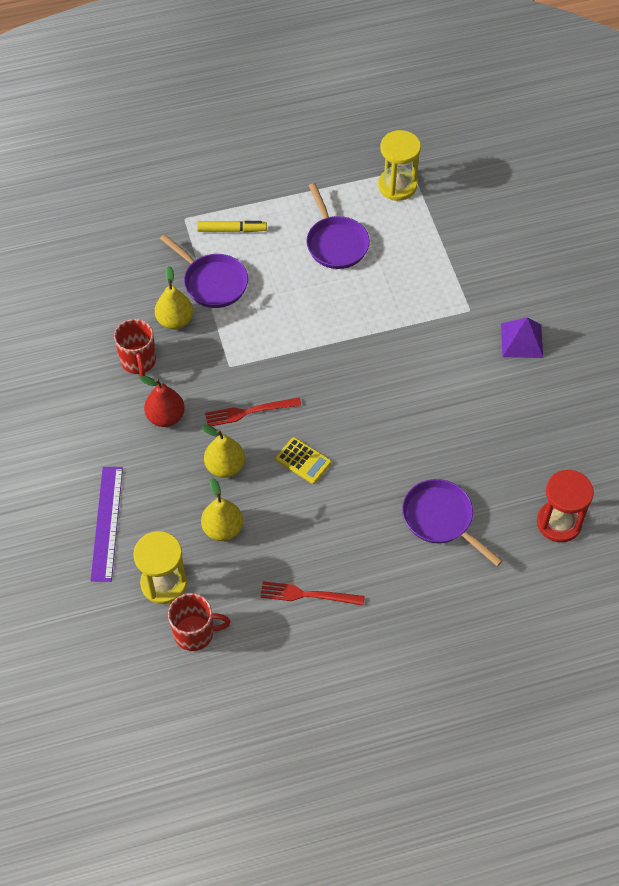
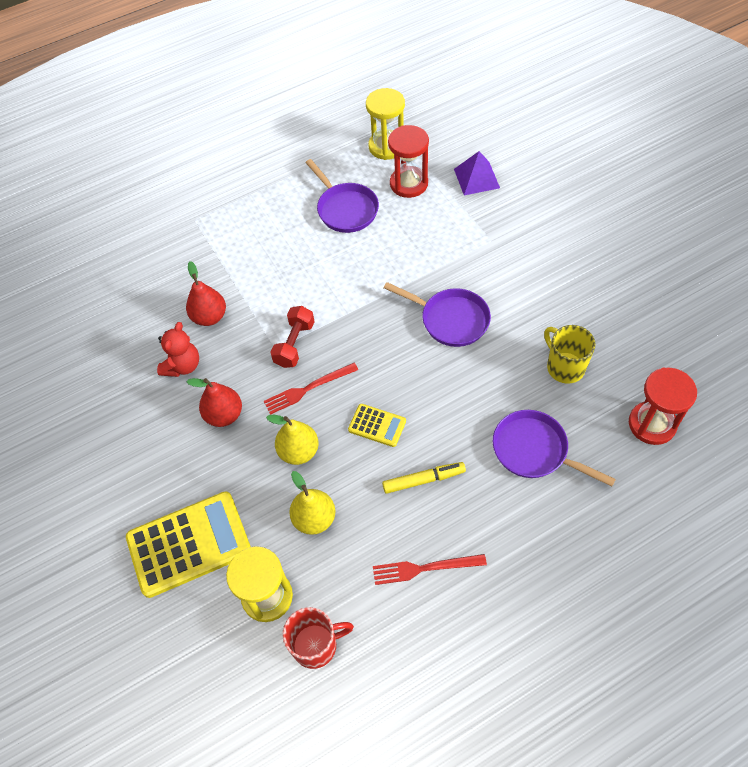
camera: 10 degrees left, 0 degrees up
purple ruler [90,467,123,582] -> yellow calculator [126,491,251,598]
red mug [114,319,156,377] -> red teddy bear [157,322,199,377]
yellow pear [155,266,193,329] -> red pear [186,261,226,326]
purple pan [160,234,248,308] -> purple pan moved to [384,282,491,347]
yellow marker [197,220,267,232] -> yellow marker moved to [382,462,466,494]
purple pyramid [501,317,543,358] -> purple pyramid moved to [454,151,500,195]
none -> red dumbbell [270,306,315,368]
none -> red hourglass [388,125,429,198]
none -> yellow mug [544,325,595,384]

